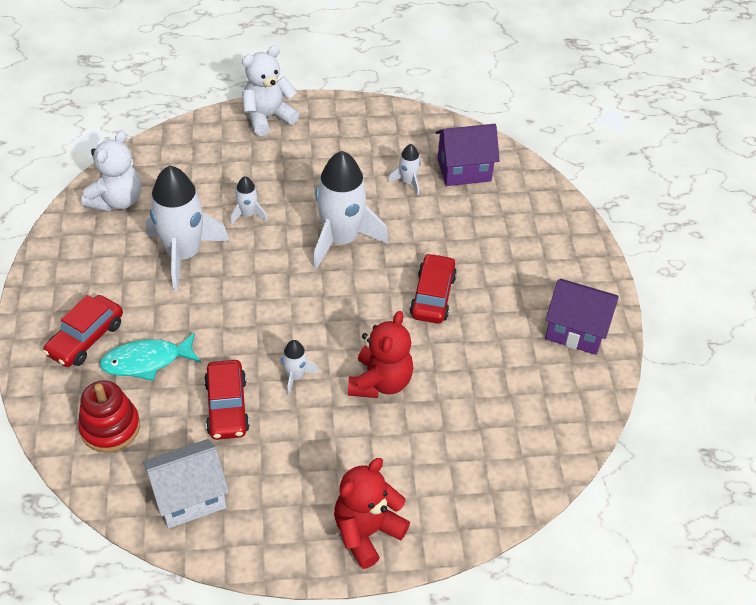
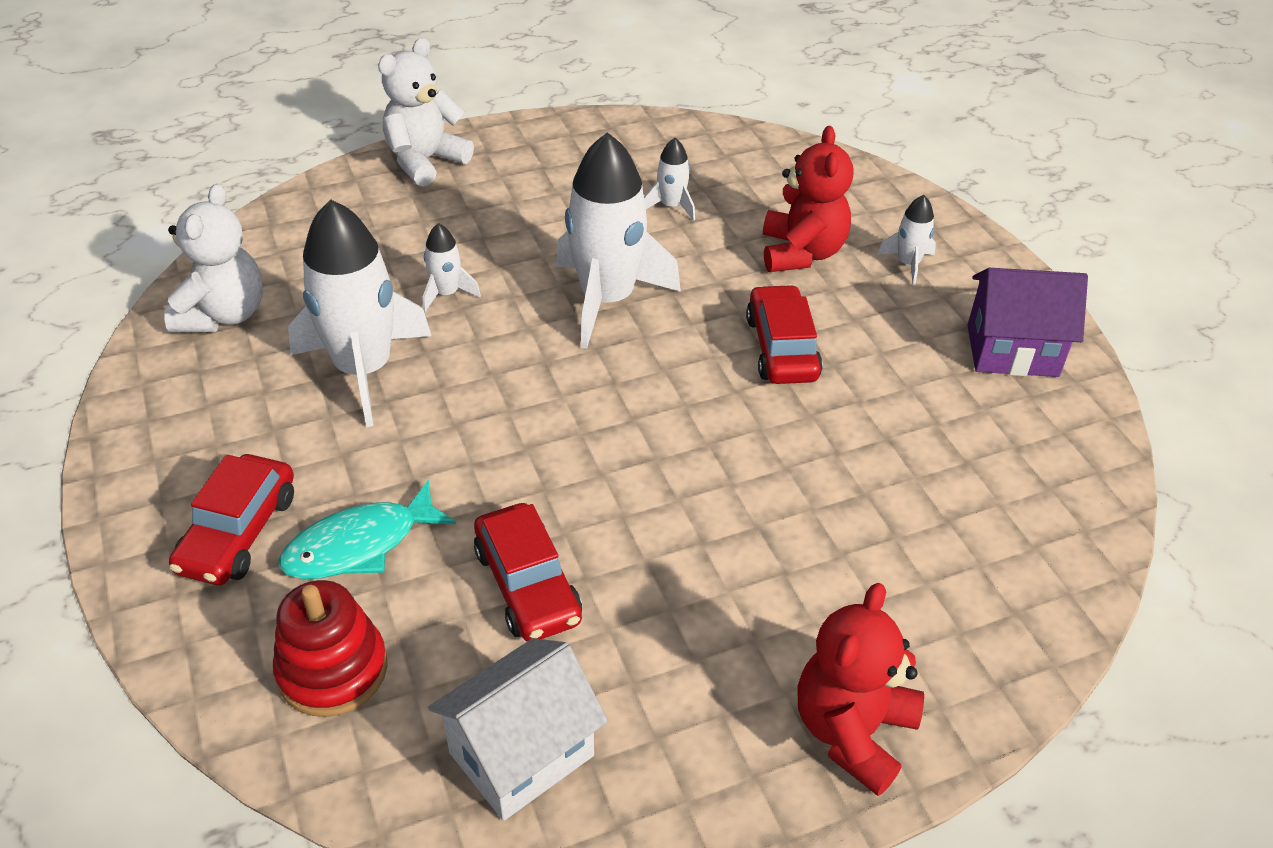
camera: 15 degrees left, 5 degrees down
white rocket [279,340,319,396] -> white rocket moved to [877,195,936,285]
red teddy bear [348,311,413,398] -> red teddy bear moved to [763,126,853,272]
purple house [436,124,500,186] -> none

